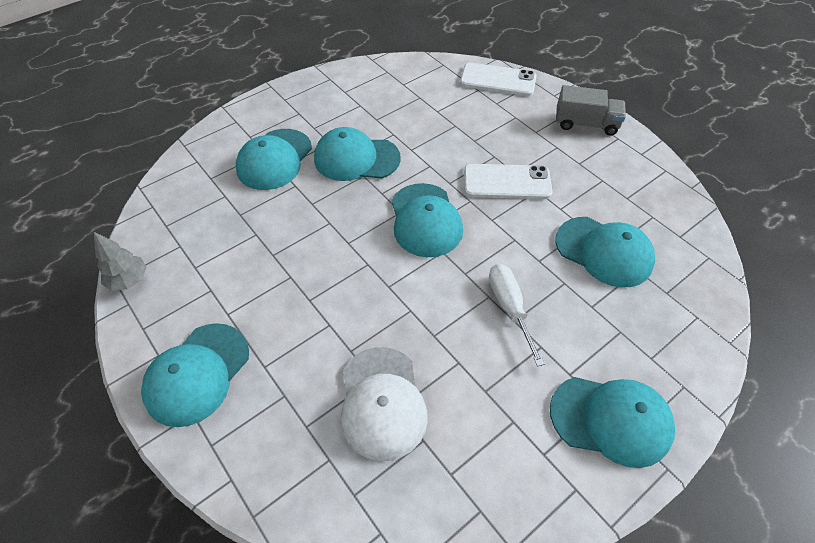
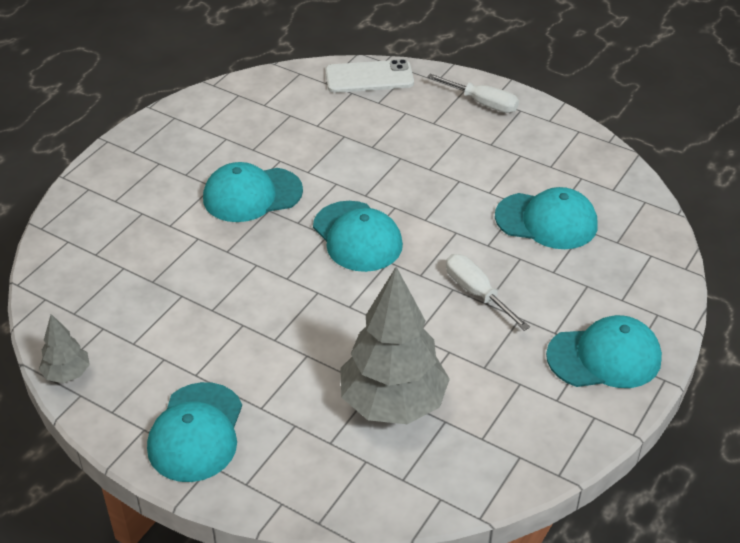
camera: 20 degrees left, 10 degrees down
turquoise cap [236,129,312,190] -> none
white cap [341,347,428,461] -> grey tree [340,267,450,424]
white phone [464,164,553,199] -> none
grey truck [556,85,626,136] -> white screwdriver [427,74,519,113]

